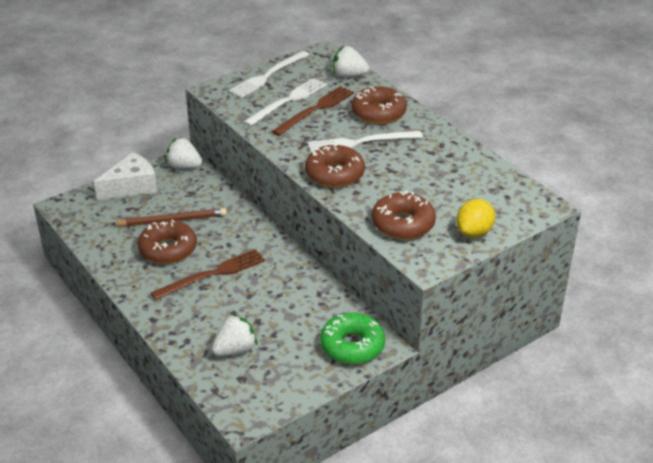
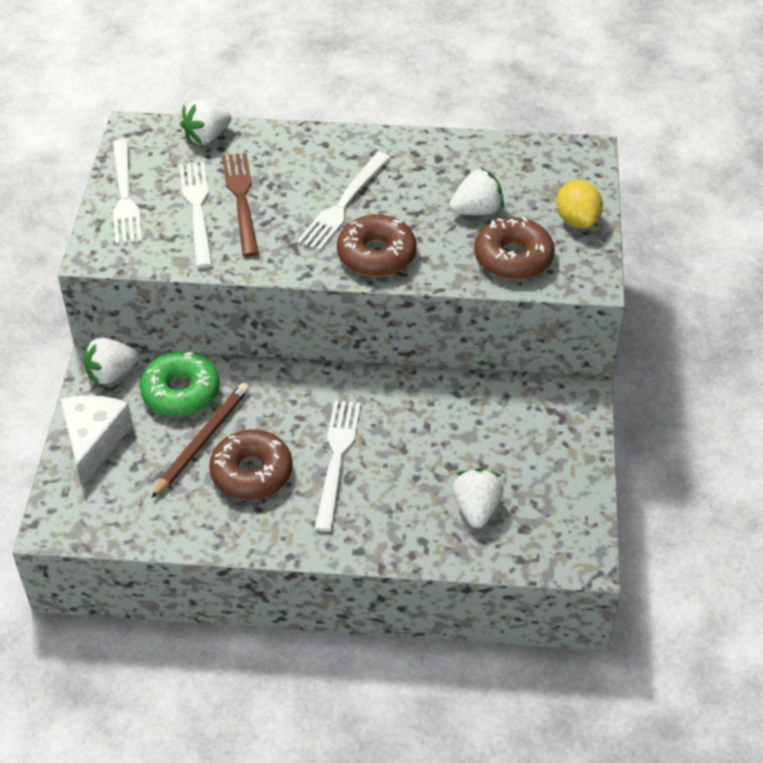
camera: 50 degrees left, 10 degrees up
brown fork [151,249,265,300] -> white fork [314,400,361,532]
green donut [320,313,385,364] -> green donut moved to [140,351,220,416]
brown donut [352,86,407,124] -> none
none -> white strawberry [449,168,504,215]

